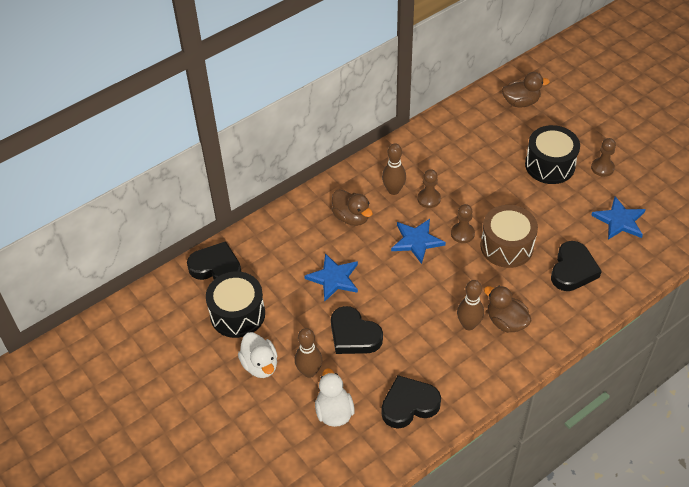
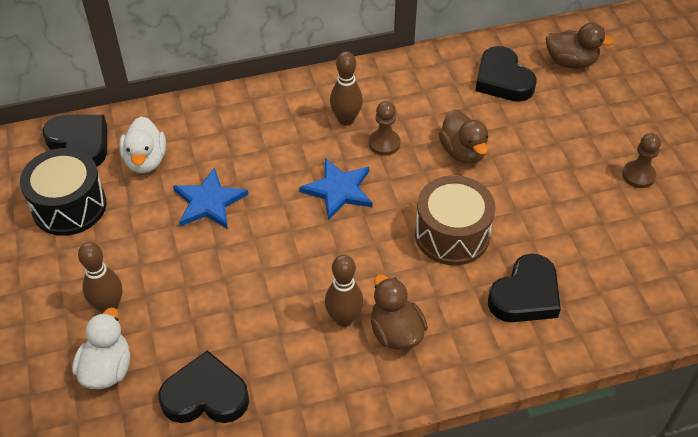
camera: 20 degrees right, 0 degrees up
white duck [238,332,277,378] -> white duck moved to [119,116,166,173]
black heart [331,306,383,354] -> black heart moved to [475,46,536,101]
brown duck [332,189,373,226] -> brown duck moved to [439,109,488,164]
brown pawn [451,204,475,243] -> none
black drum [525,125,580,184] -> none
blue star [591,197,646,240] -> none

